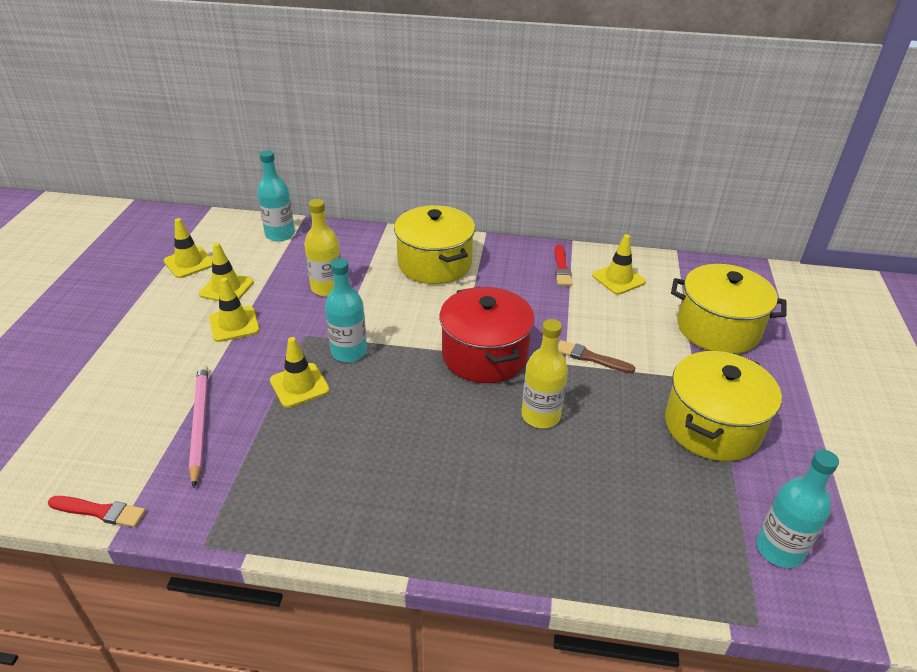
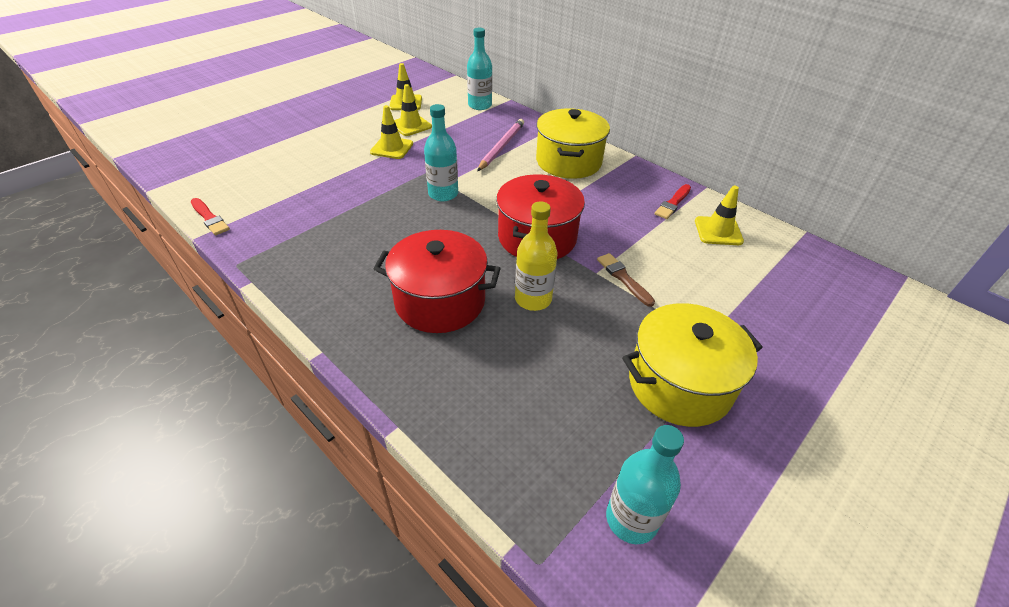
camera: 35 degrees right, 5 degrees up
pink pencil [189,365,208,488] -> pink pencil moved to [477,119,524,171]
yellow traffic cone [270,337,330,408] -> none
yellow bottle [304,199,341,296] -> none
yellow pot [671,264,787,354] -> none
none -> red pot [373,230,501,333]

